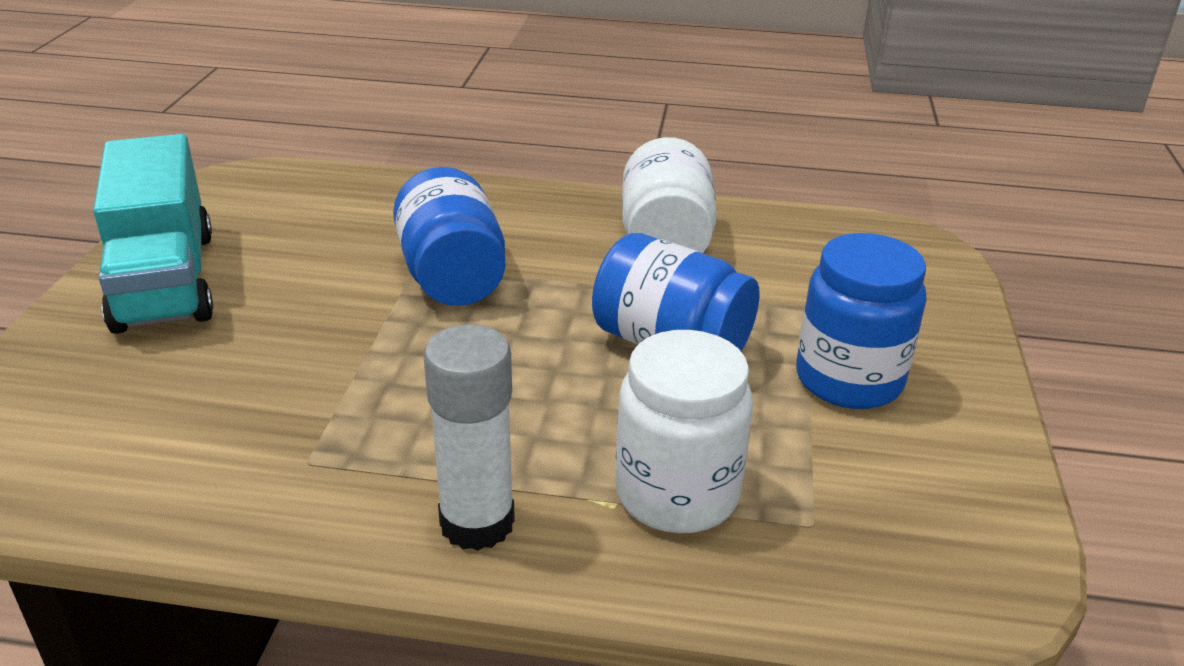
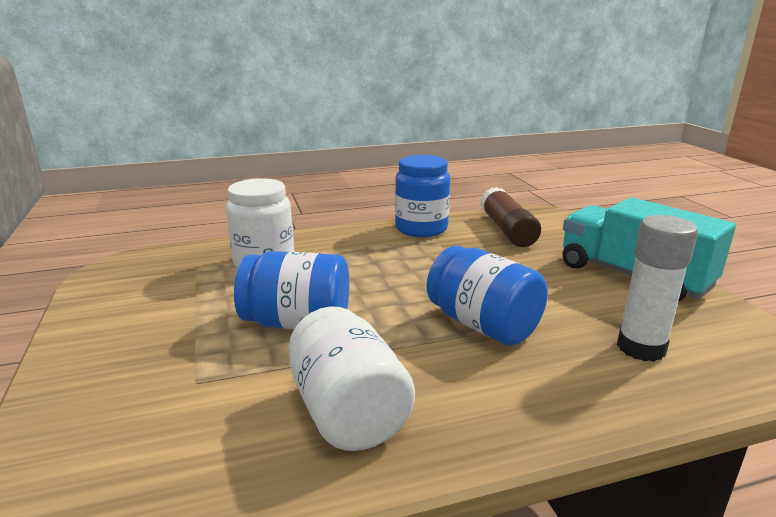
camera: 155 degrees right, 10 degrees down
white glue stick [423,324,515,551] -> white glue stick moved to [617,215,698,362]
blue jar [796,233,926,409] -> blue jar moved to [395,155,450,237]
none -> brown glue stick [480,187,541,247]

